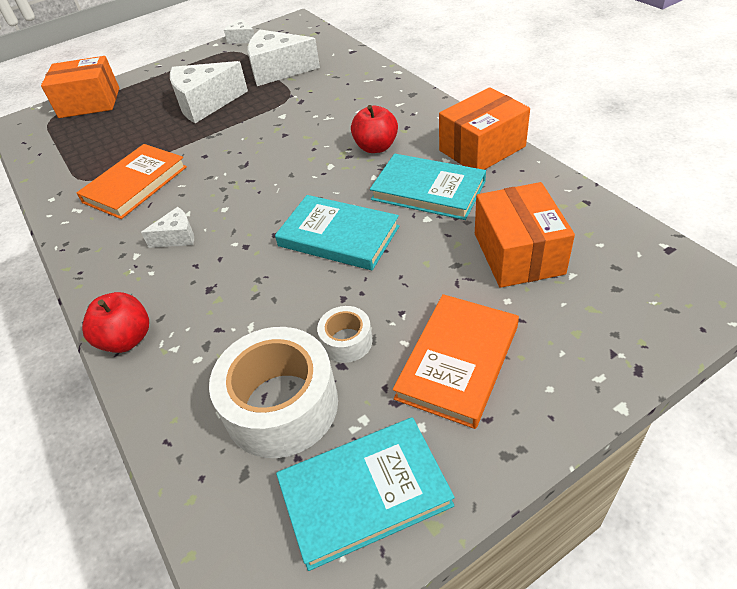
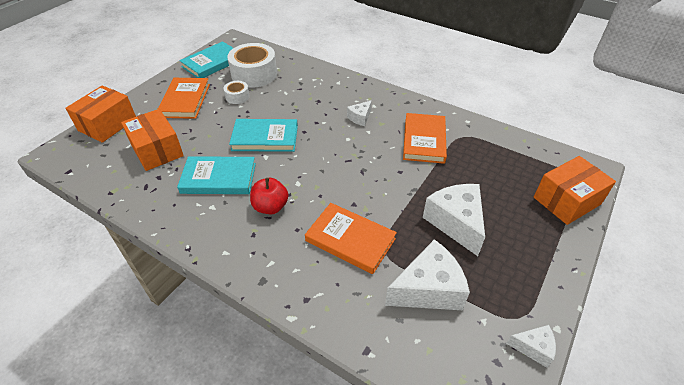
camera: 150 degrees right, 0 degrees up
red apple [82,292,149,353] -> none
white cheese [170,61,248,123] -> white cheese turned 60 degrees counterclockwise [423,184,485,256]
orange box [439,87,530,170] -> orange box moved to [65,85,136,143]
none -> orange book [305,203,397,274]

